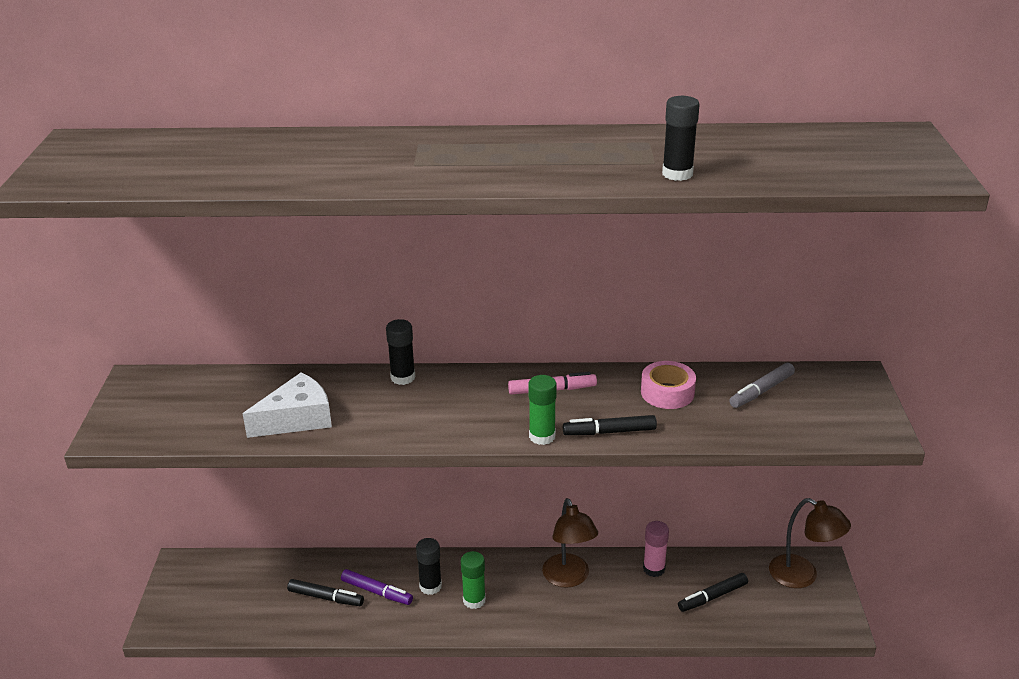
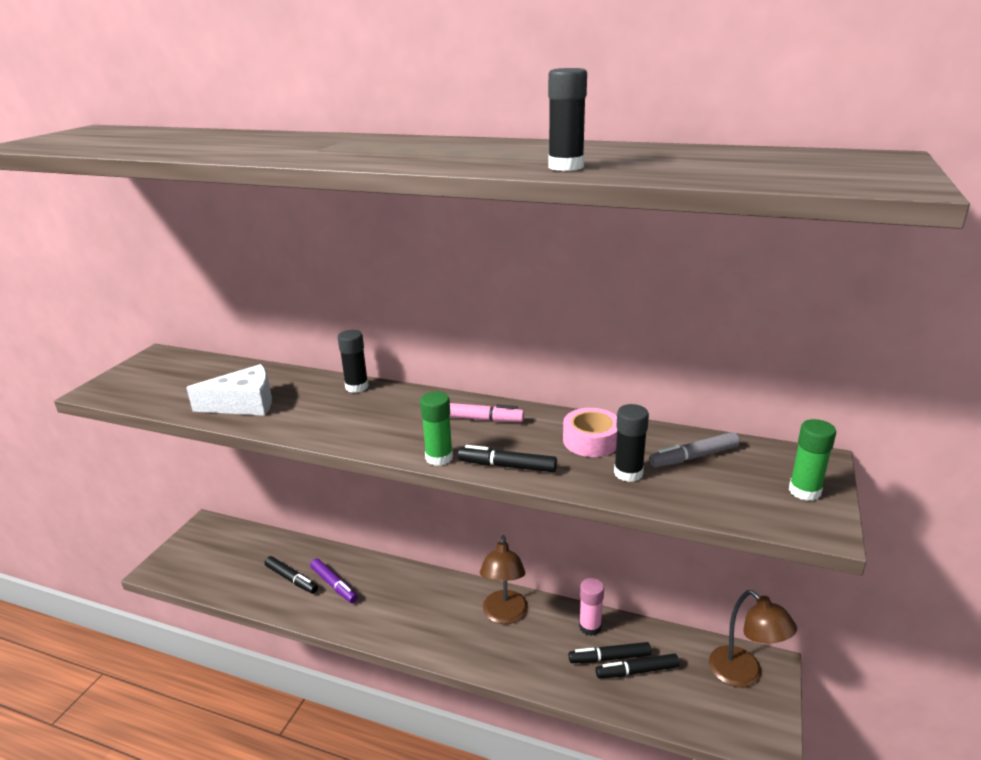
camera: 20 degrees right, 5 degrees down
black glue stick [416,538,442,595] -> black glue stick moved to [614,404,649,482]
green glue stick [461,551,486,609] -> green glue stick moved to [789,419,836,501]
none -> black marker [568,642,651,663]

